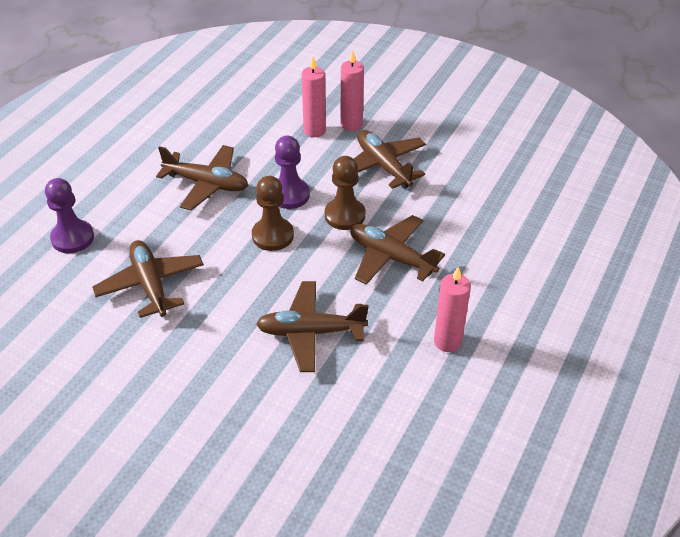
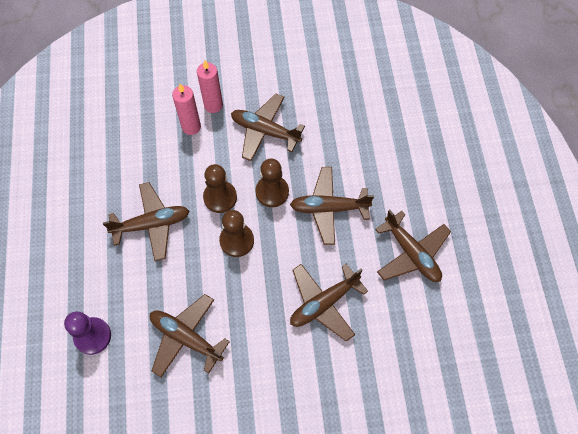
camera: 35 degrees left, 20 degrees up
purple pawn [275,136,310,209] -> brown pawn [203,164,237,213]
pink candle [434,266,471,352] -> brown plane [375,210,451,282]

